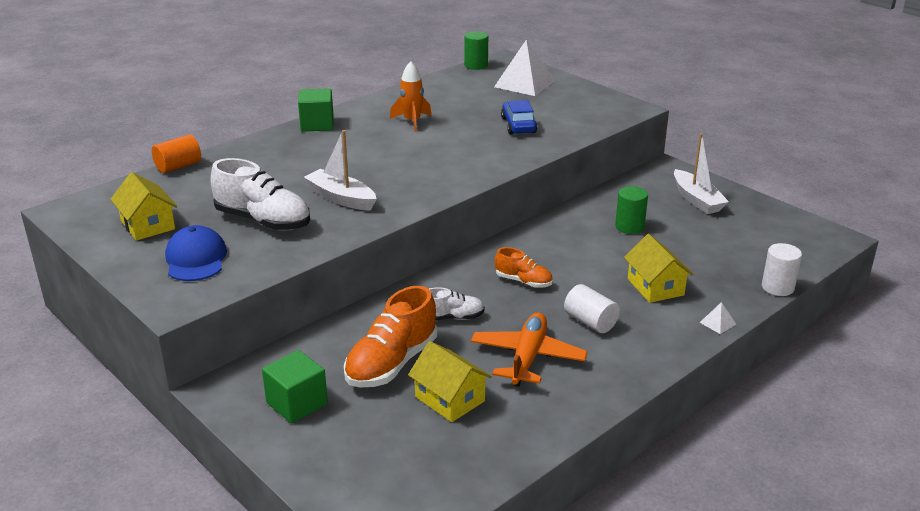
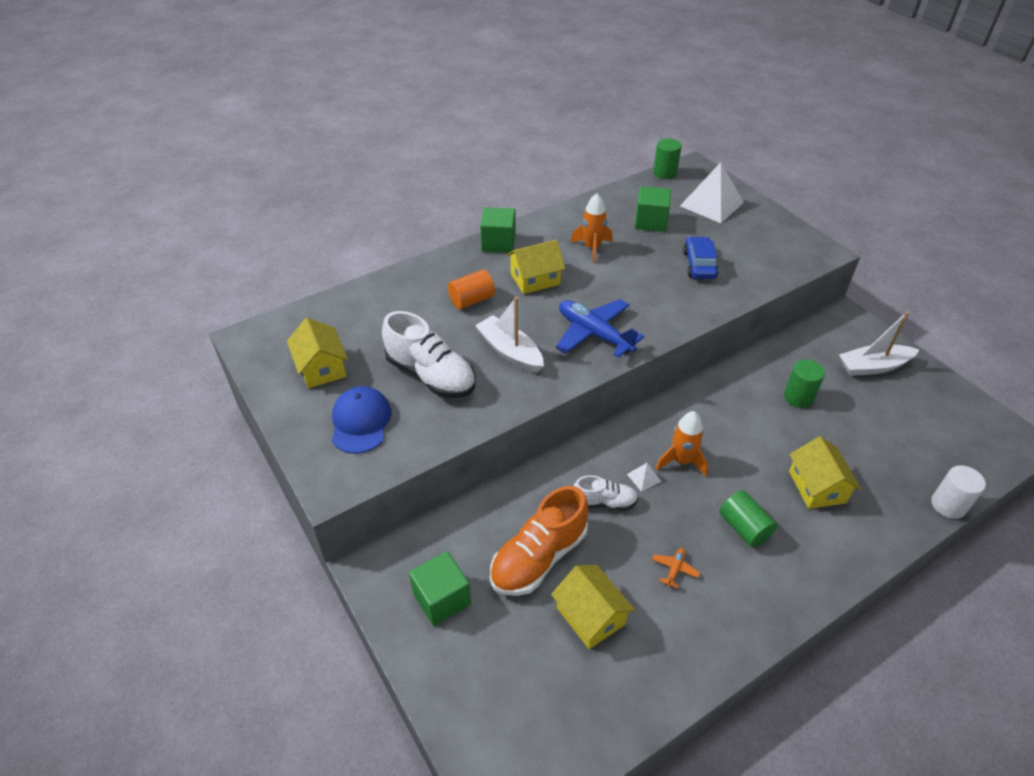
camera: 10 degrees right, 15 degrees up
orange cylinder [152,135,201,173] -> orange cylinder moved to [448,270,495,309]
orange plane [471,312,588,387] -> orange plane [652,548,700,589], size x0.42
orange shoe [495,247,553,288] -> orange rocket [656,411,708,476]
white cylinder [564,284,620,333] -> green cylinder [719,490,777,547]
white boat [674,133,729,214] -> white boat turned 90 degrees clockwise [839,311,919,376]
white pyramid [699,302,736,334] -> white pyramid moved to [627,463,661,492]
none -> yellow house [507,240,565,294]
none -> blue plane [556,299,644,358]
none -> green cube [635,186,671,232]

